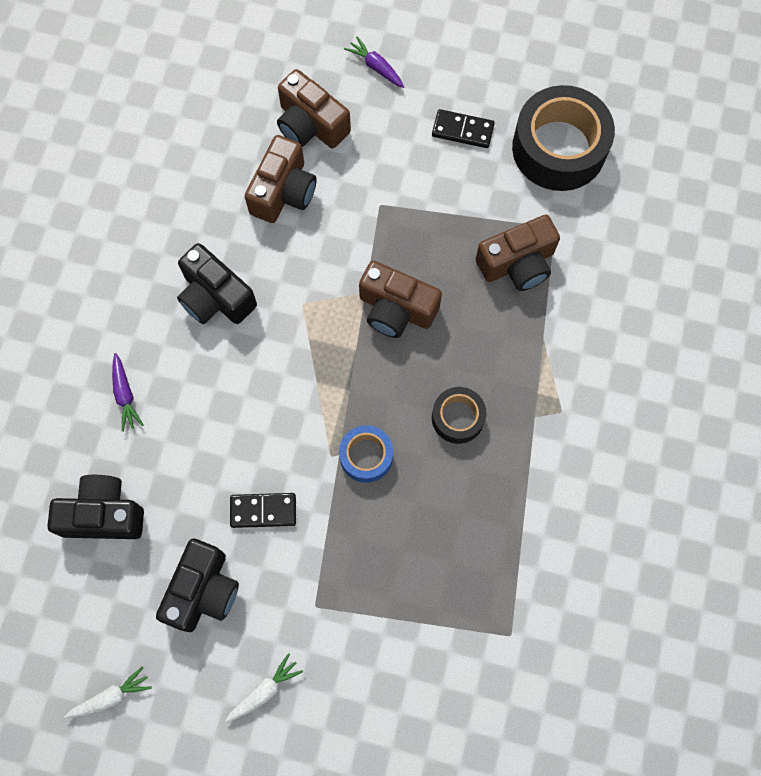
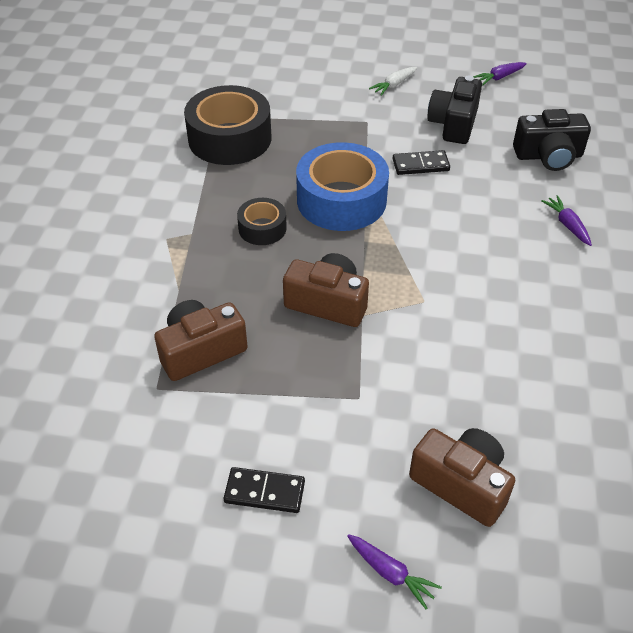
camera: 175 degrees right, 25 degrees down
white carrot [64,666,152,718] -> purple carrot [473,62,527,85]
black camera [177,243,257,324] -> none
brown camera [245,135,316,223] -> none
blue tape [339,425,393,483] -> blue tape [296,142,389,231], size x1.93
black tape [512,85,615,191] -> black tape moved to [184,85,271,165]

